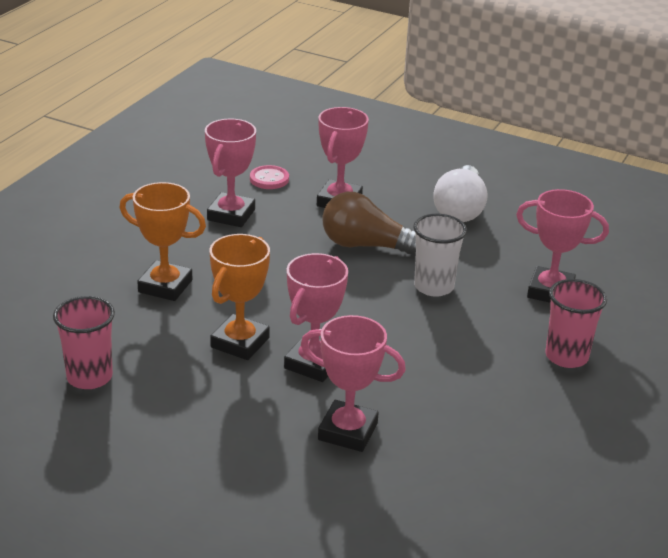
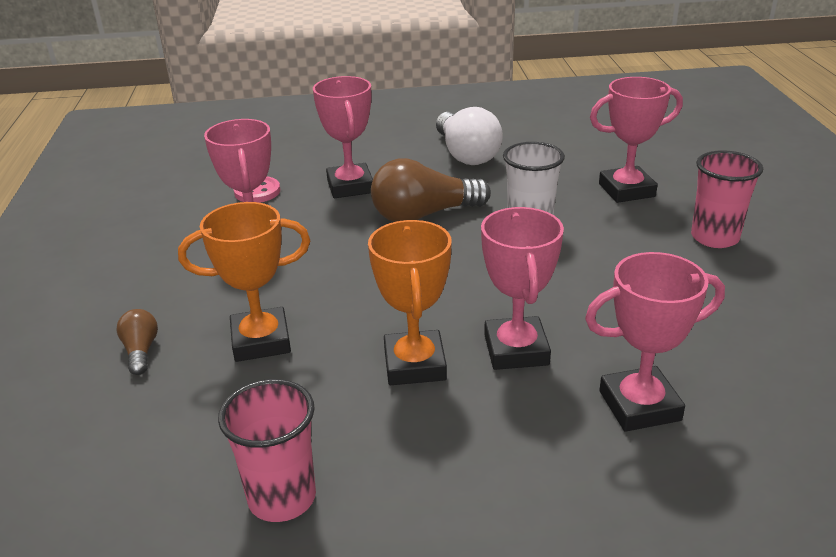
camera: 30 degrees left, 0 degrees up
none -> brown light bulb [117,309,158,375]

